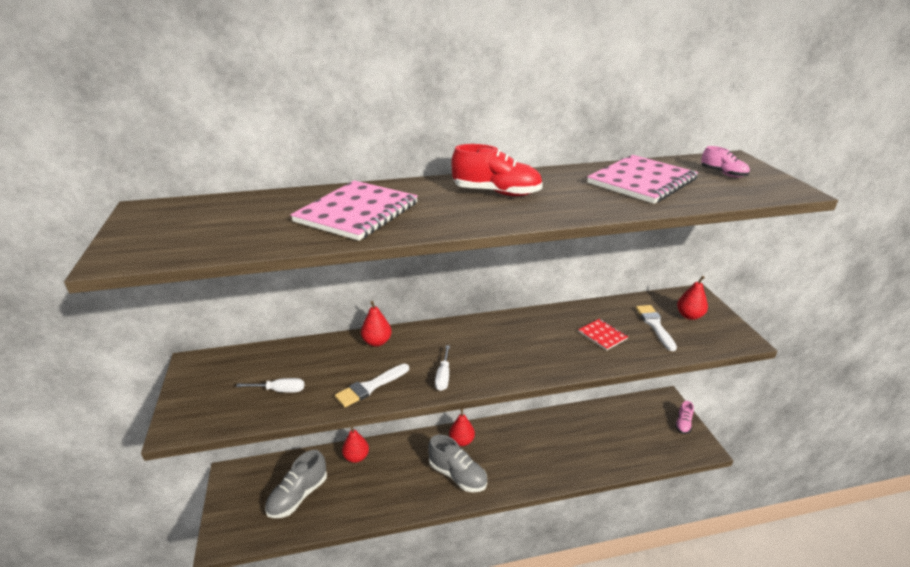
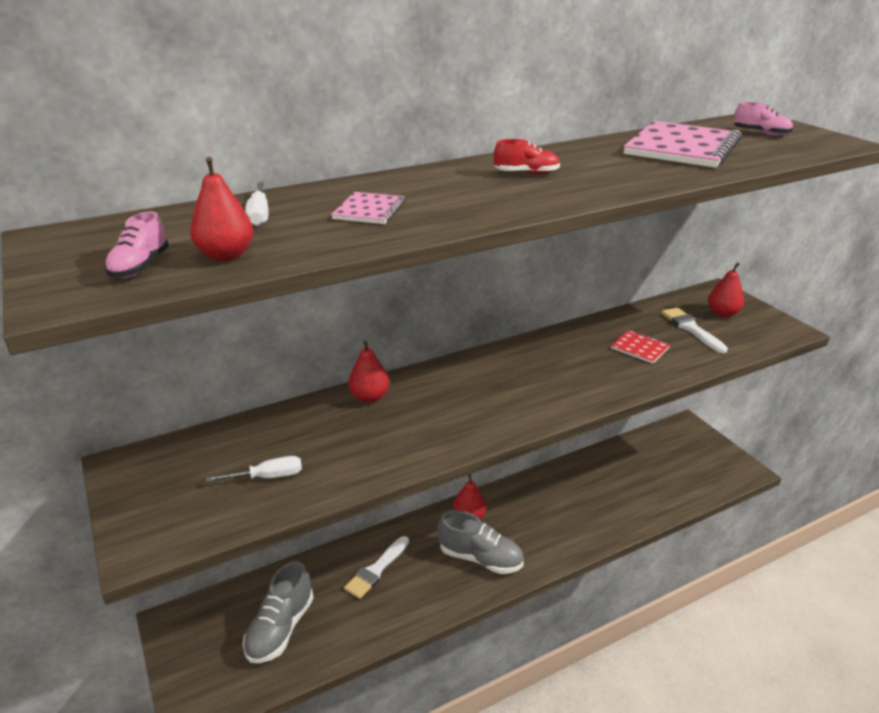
camera: 15 degrees left, 0 degrees up
pink notebook [290,180,418,241] -> pink notebook [331,192,405,224], size x0.49
white brush [335,364,409,407] -> white brush moved to [344,536,409,599]
red pear [342,427,369,463] -> red pear moved to [190,157,253,261]
white screwdriver [435,345,450,391] -> white screwdriver moved to [245,182,268,226]
red shoe [451,144,543,196] -> red shoe [494,139,560,174], size x0.57
pink shoe [675,401,694,434] -> pink shoe moved to [105,211,169,278]

